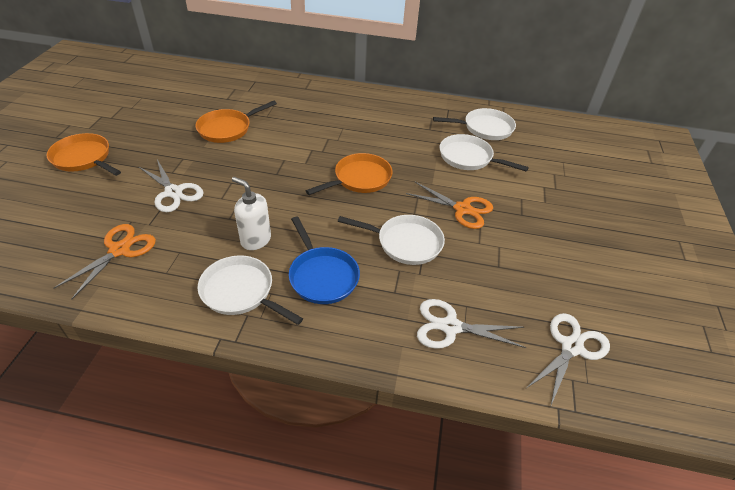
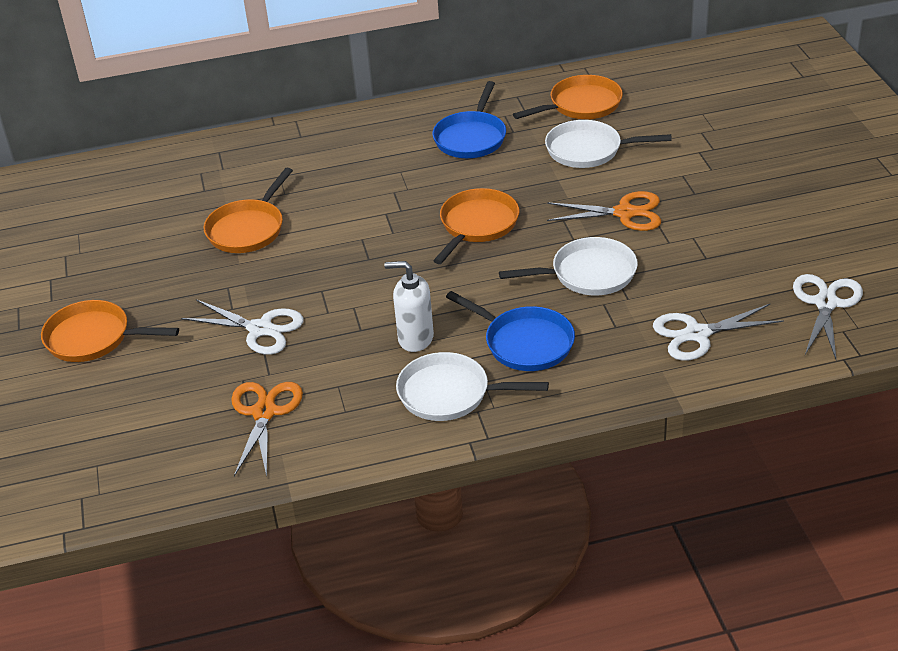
camera: 20 degrees left, 5 degrees down
white pan [433,108,516,140] -> orange pan [513,75,623,119]
none -> blue pan [432,81,506,158]

